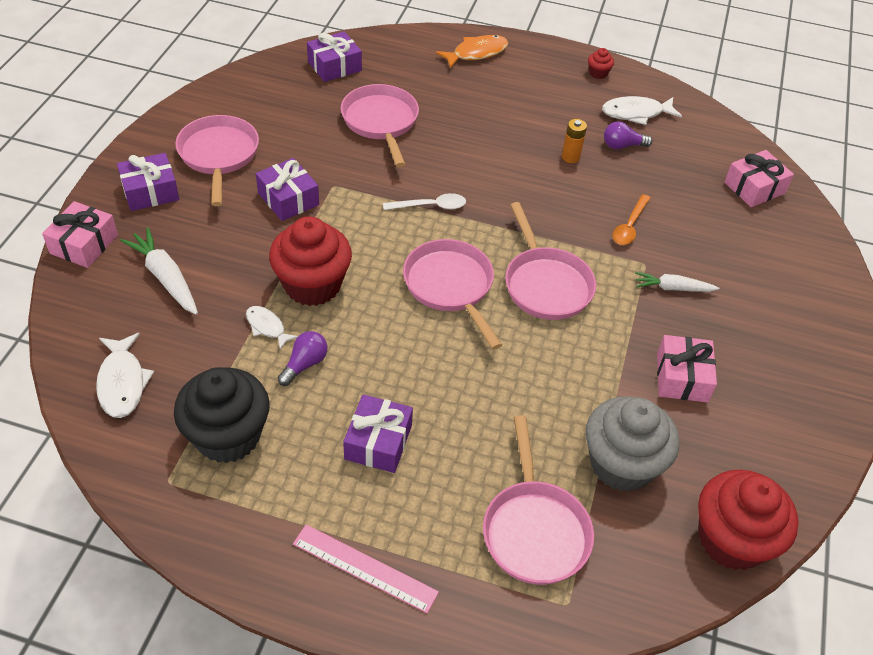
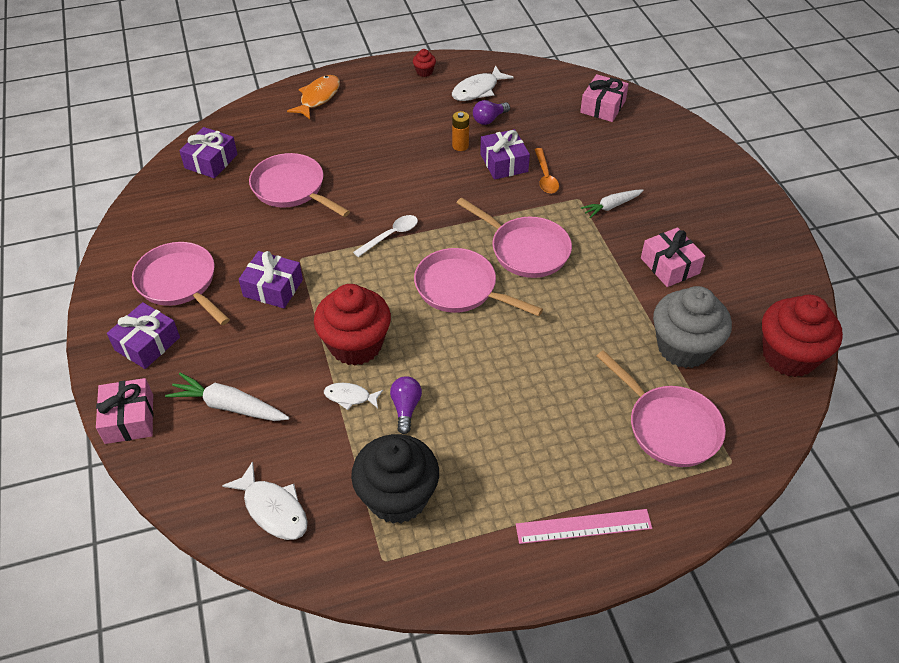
camera: 30 degrees left, 0 degrees up
purple gift [343,394,413,473] -> purple gift moved to [480,129,530,180]

